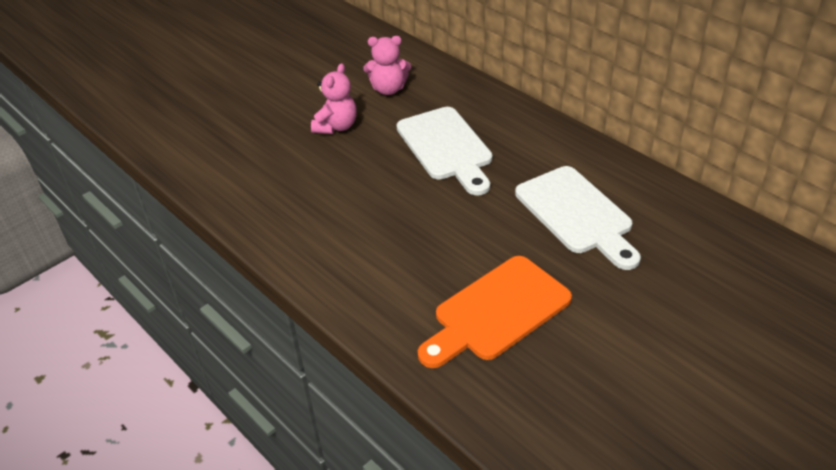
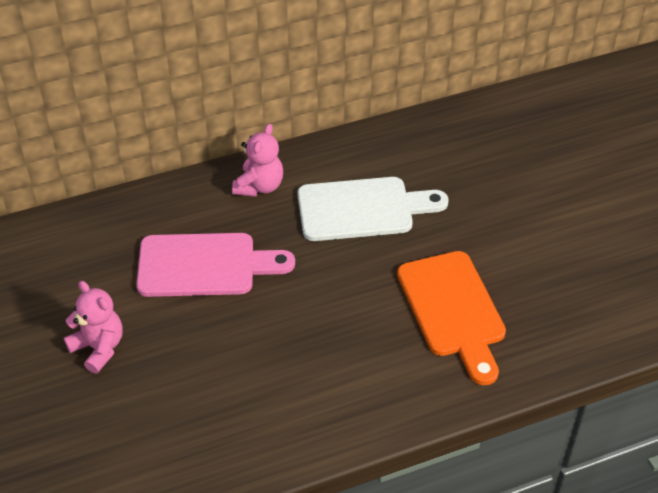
camera: 70 degrees left, 5 degrees up
pink teddy bear [363,36,411,95] -> pink teddy bear moved to [232,124,283,197]
white cutting board [397,107,493,195] -> pink cutting board [136,233,295,297]

